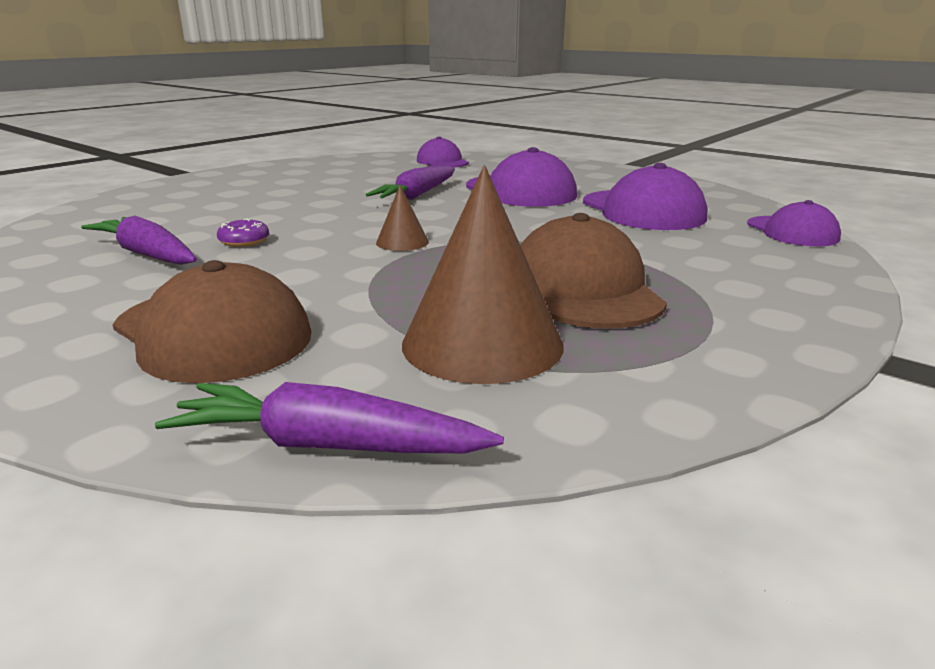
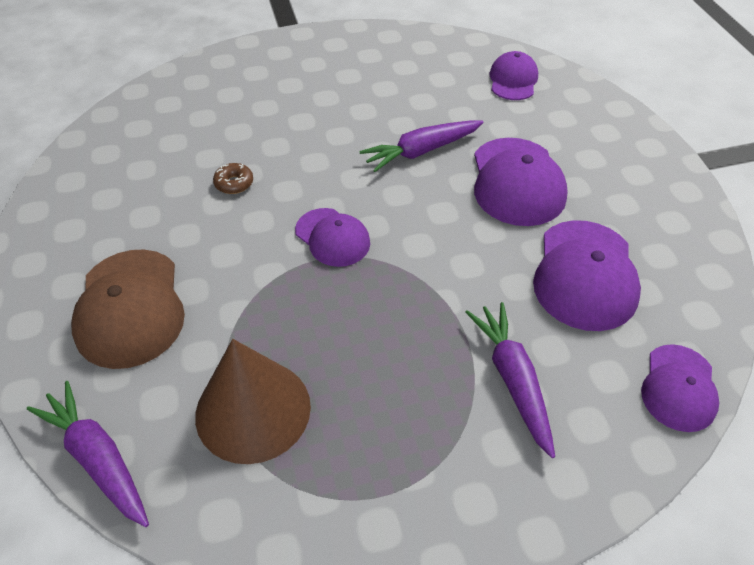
camera: 35 degrees right, 25 degrees up
purple carrot [81,216,197,265] -> purple carrot moved to [465,302,555,458]
purple donut [217,218,269,247] -> brown donut [213,163,253,194]
brown cone [376,185,429,251] -> purple cap [295,208,370,267]
brown cap [520,213,667,329] -> none

